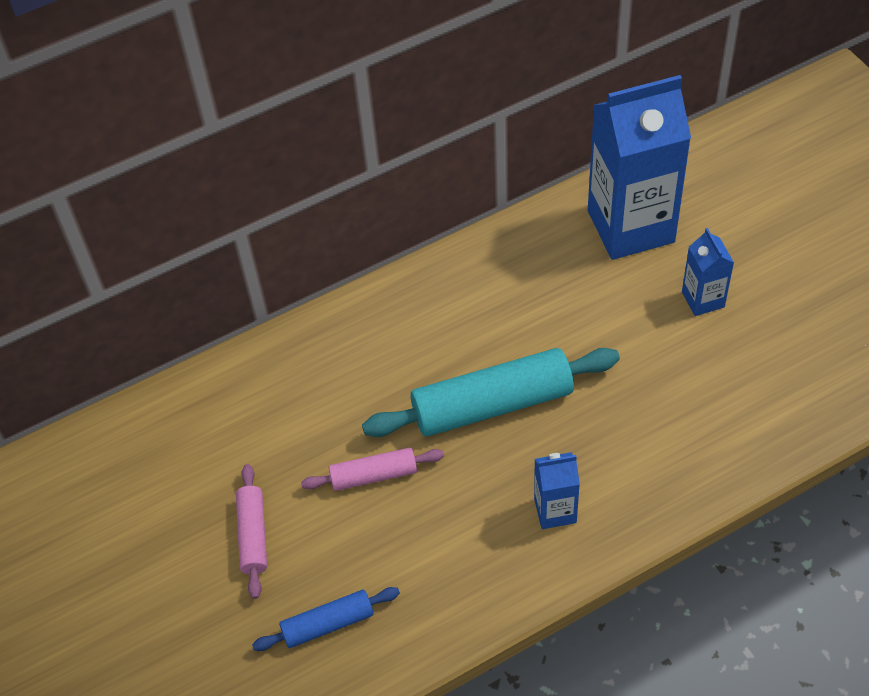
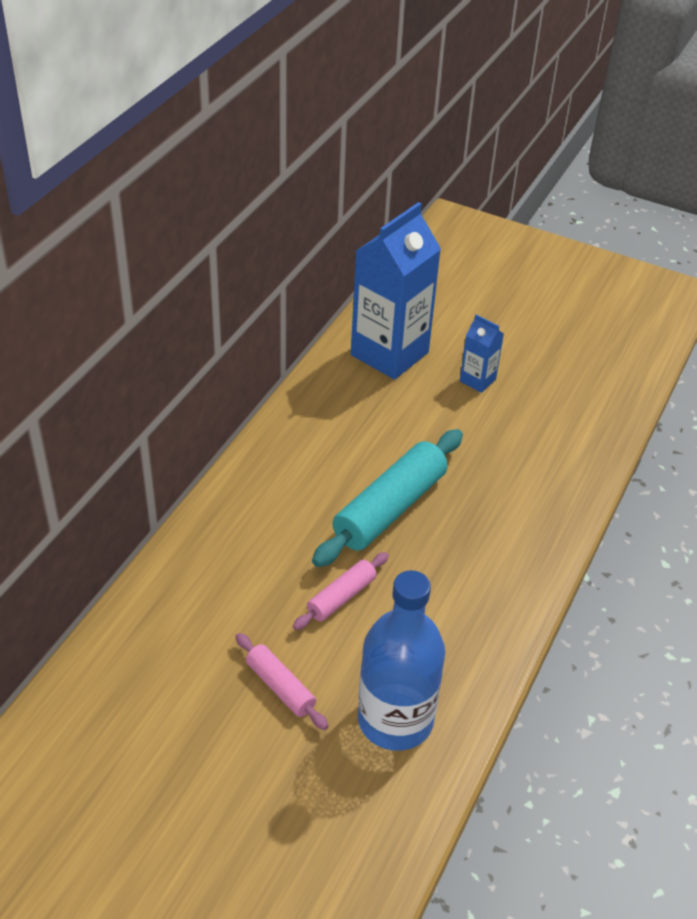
camera: 40 degrees left, 10 degrees down
blue rolling pin [252,587,400,651] -> blue bottle [358,570,445,751]
blue carton [534,452,580,529] -> none

